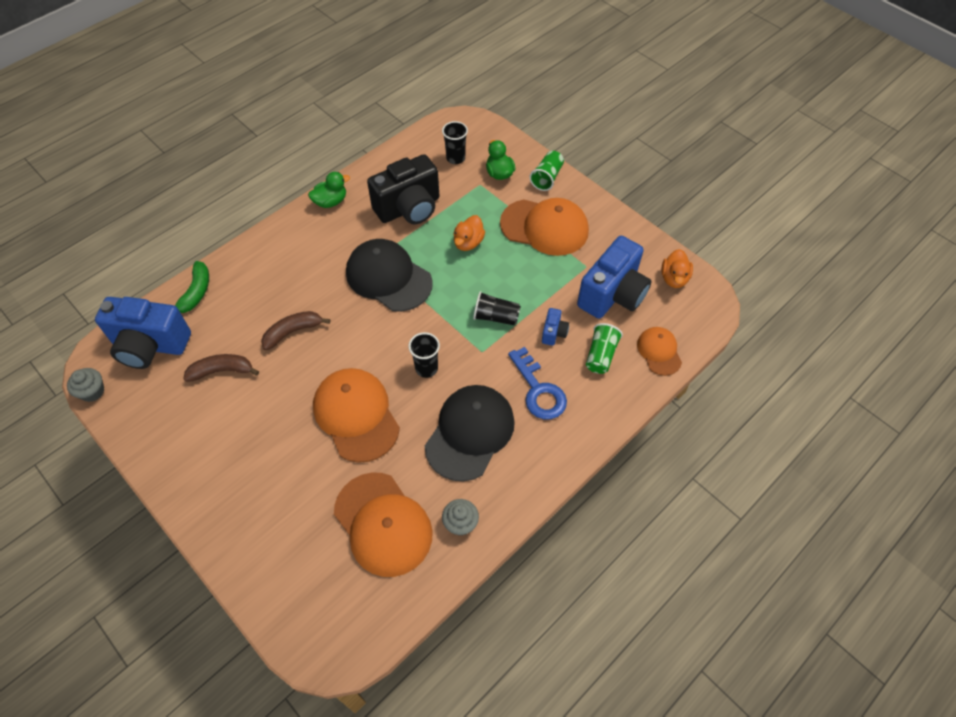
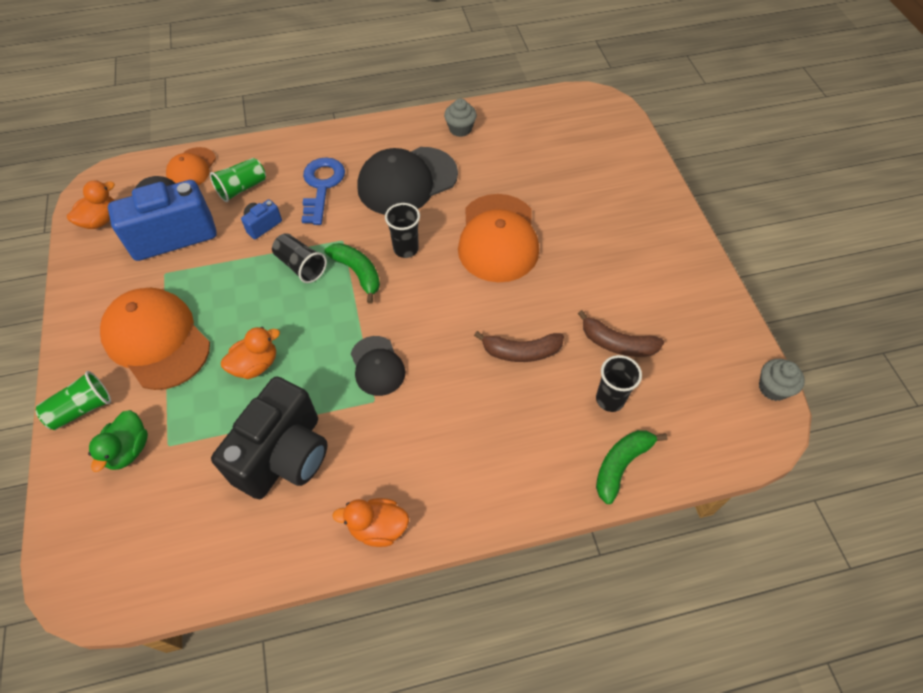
camera: 150 degrees left, 0 degrees up
blue camera [95,297,191,369] -> none
green duck [308,172,350,208] -> orange duck [332,498,409,547]
orange cap [334,473,433,577] -> none
black cap [346,239,433,312] -> black cap [351,336,405,396], size x0.55
black camera [367,154,439,224] -> black camera turned 120 degrees clockwise [211,376,328,499]
black cup [442,121,468,164] -> black cup moved to [596,355,642,412]
none -> green banana [324,243,380,304]

